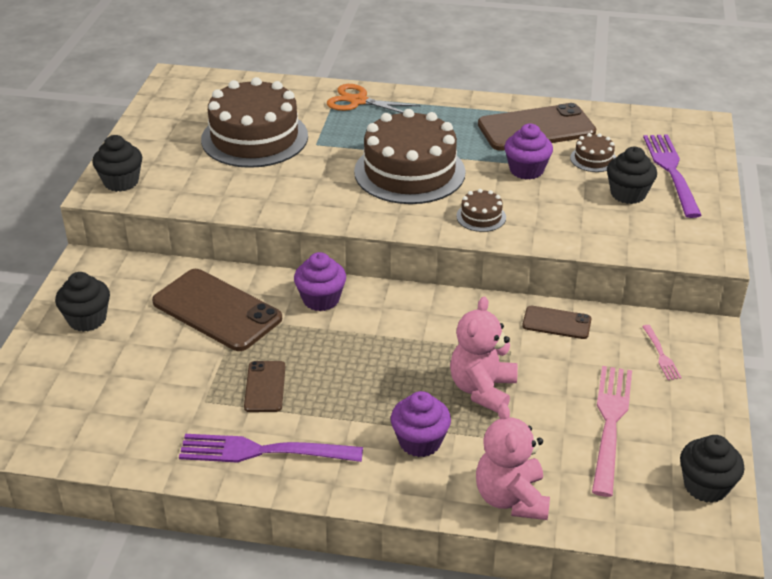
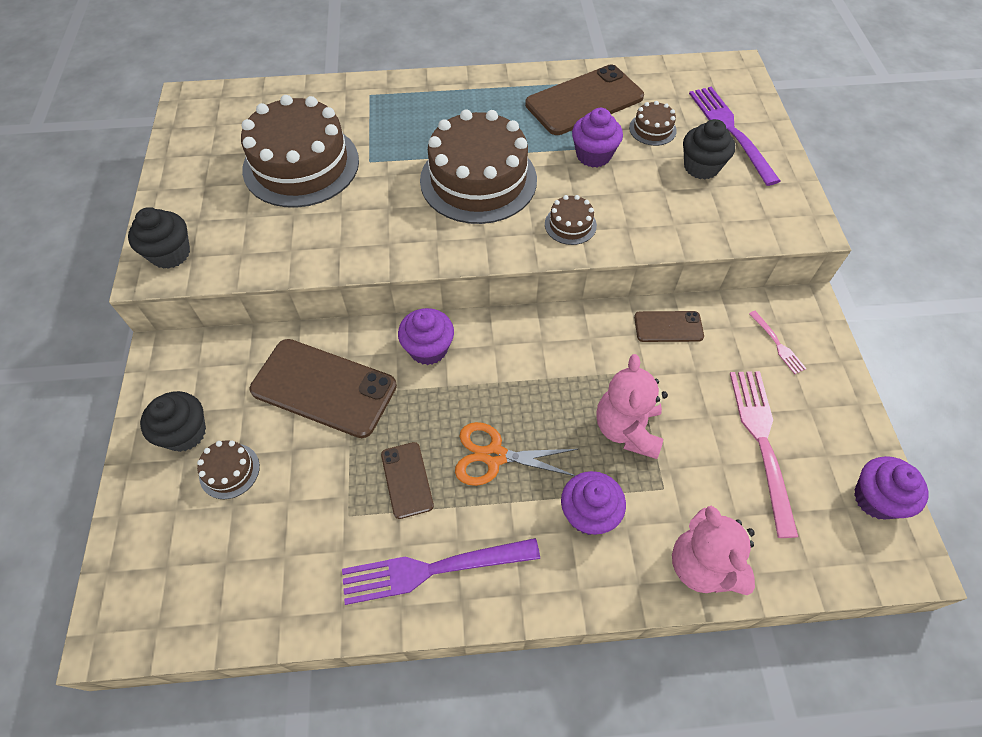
camera: 15 degrees left, 20 degrees up
orange scissors [327,84,420,113] -> orange scissors moved to [455,422,578,486]
black cupcake [680,435,744,503] -> purple cupcake [854,456,928,520]
none -> brown cake [197,440,260,499]

